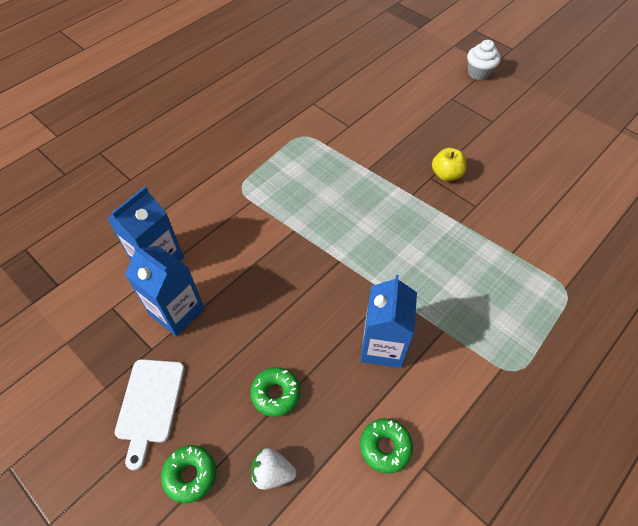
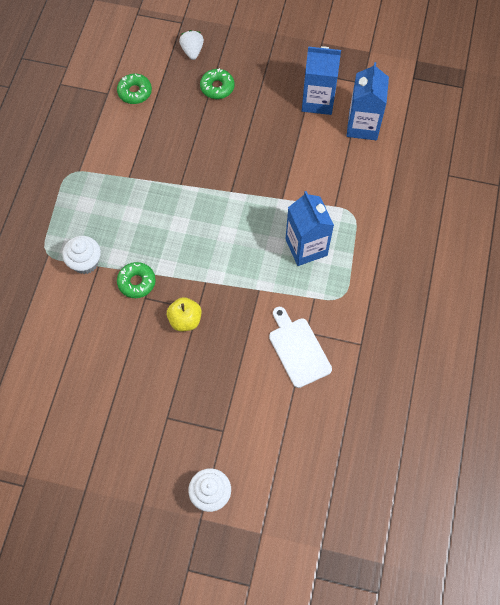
camera: 150 degrees right, 10 degrees up
white cutting board [115,359,185,470] -> white cutting board moved to [269,307,332,388]
green donut [161,445,216,503] -> green donut moved to [117,262,156,298]
white strawberry [251,448,297,490] -> white strawberry turned 75 degrees counterclockwise [179,30,204,60]
blue carton [360,275,417,368] -> blue carton moved to [286,191,334,266]
none -> white cupcake [62,236,101,274]

